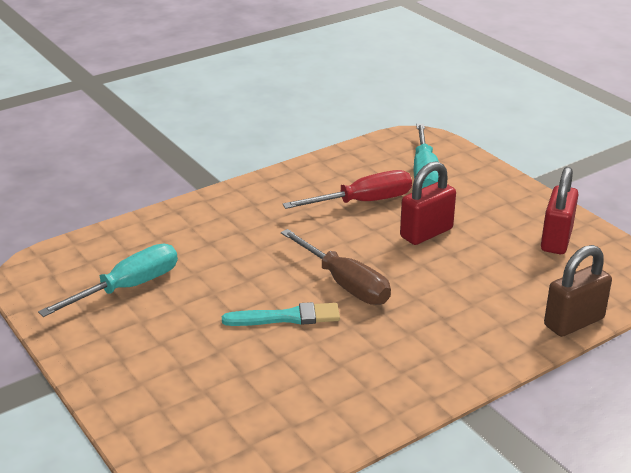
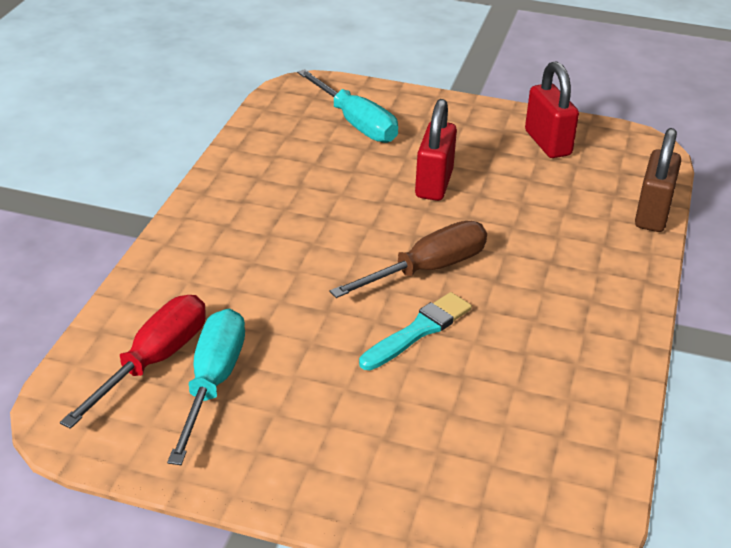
camera: 40 degrees left, 5 degrees up
brown screwdriver [281,229,391,305] -> brown screwdriver turned 45 degrees counterclockwise [329,221,487,298]
red screwdriver [282,170,412,209] -> red screwdriver moved to [60,295,206,429]

